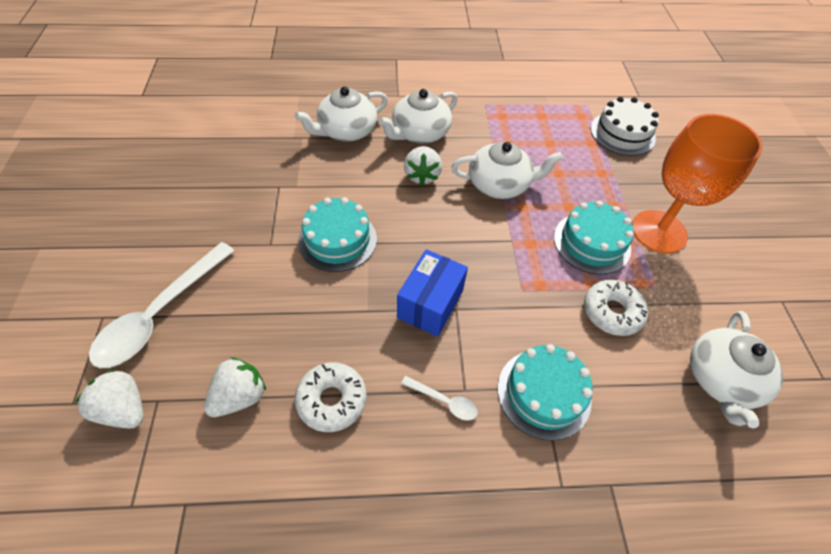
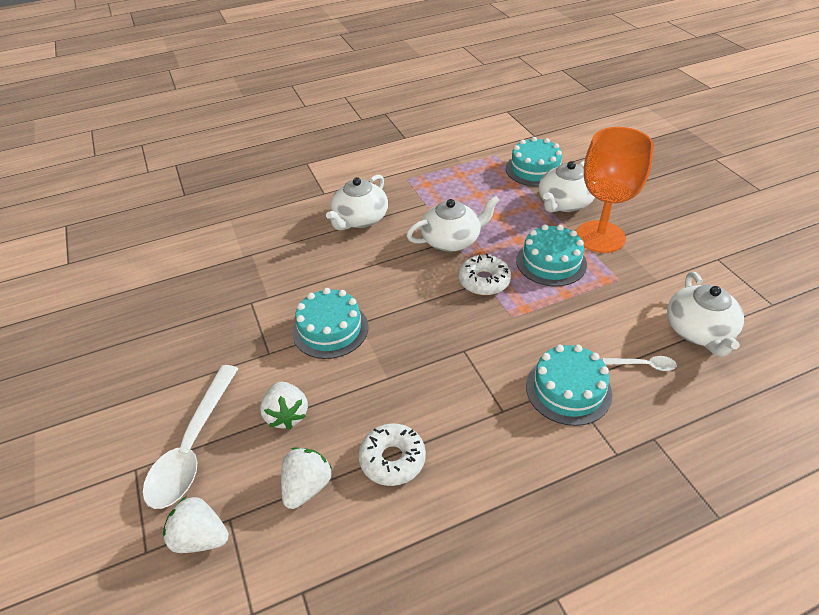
camera: 15 degrees left, 10 degrees down
white teapot [295,86,388,142] -> white teapot moved to [539,161,595,213]
blue box [397,249,468,337] -> none
white spoon [401,376,478,421] -> white spoon moved to [603,356,677,371]
white strawberry [404,146,442,186] -> white strawberry moved to [260,382,308,430]
white donut [584,280,648,336] -> white donut moved to [459,253,511,295]
white cake [591,97,659,156] -> turquoise cake [506,137,562,187]

